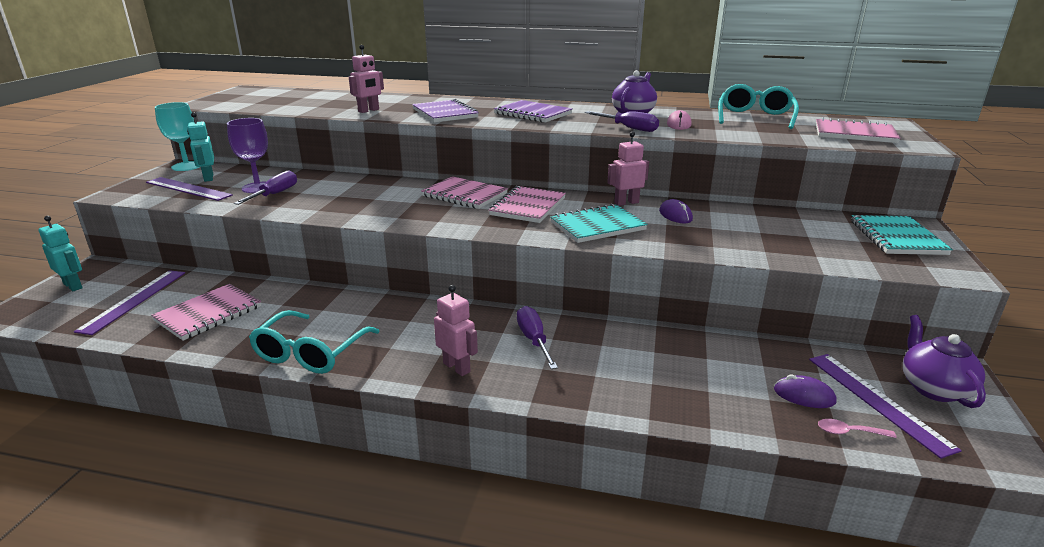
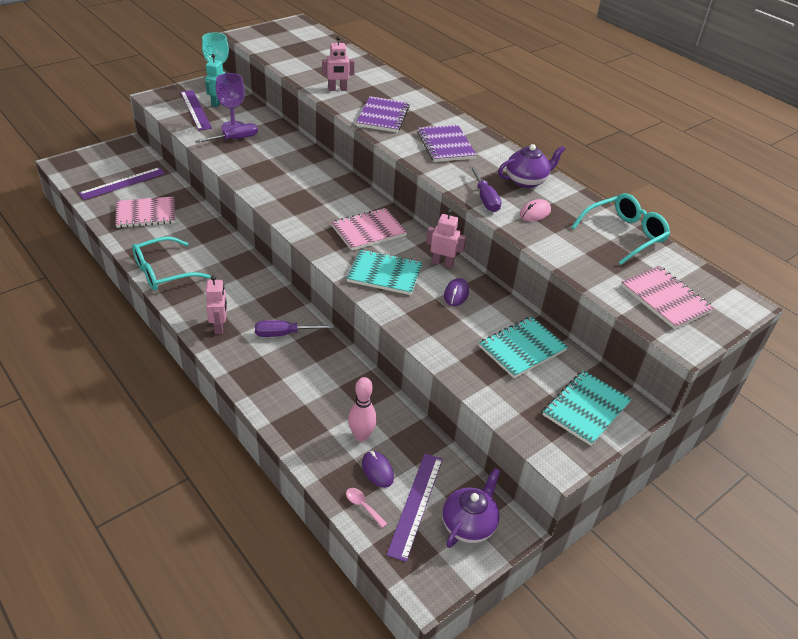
camera: 35 degrees right, 15 degrees up
turquoise robot [38,216,83,291] -> none
pink notebook [421,176,508,209] -> none
purple screwdriver [517,306,558,369] -> purple screwdriver turned 120 degrees counterclockwise [255,320,333,337]
none -> pink bowling pin [348,377,377,441]
none -> turquoise notebook [479,317,568,378]

